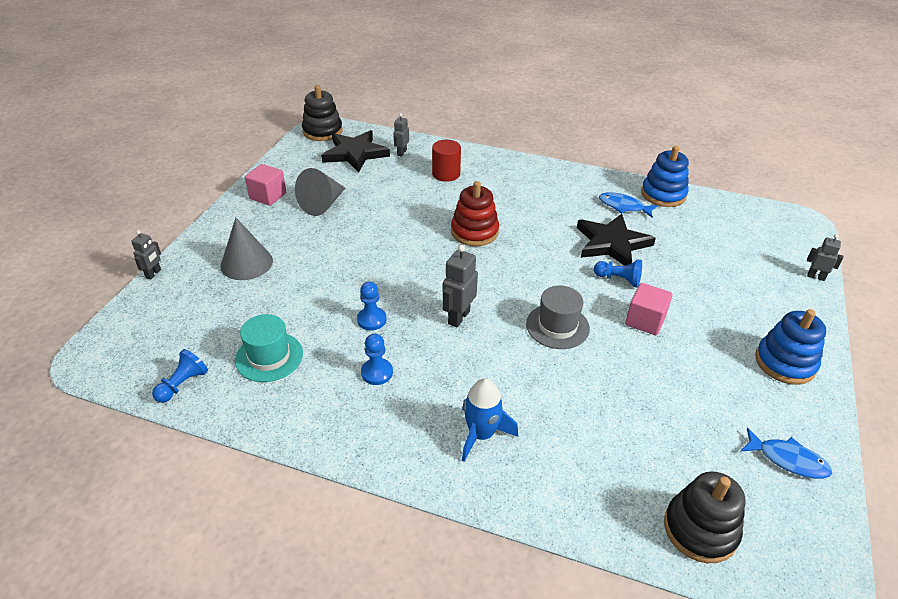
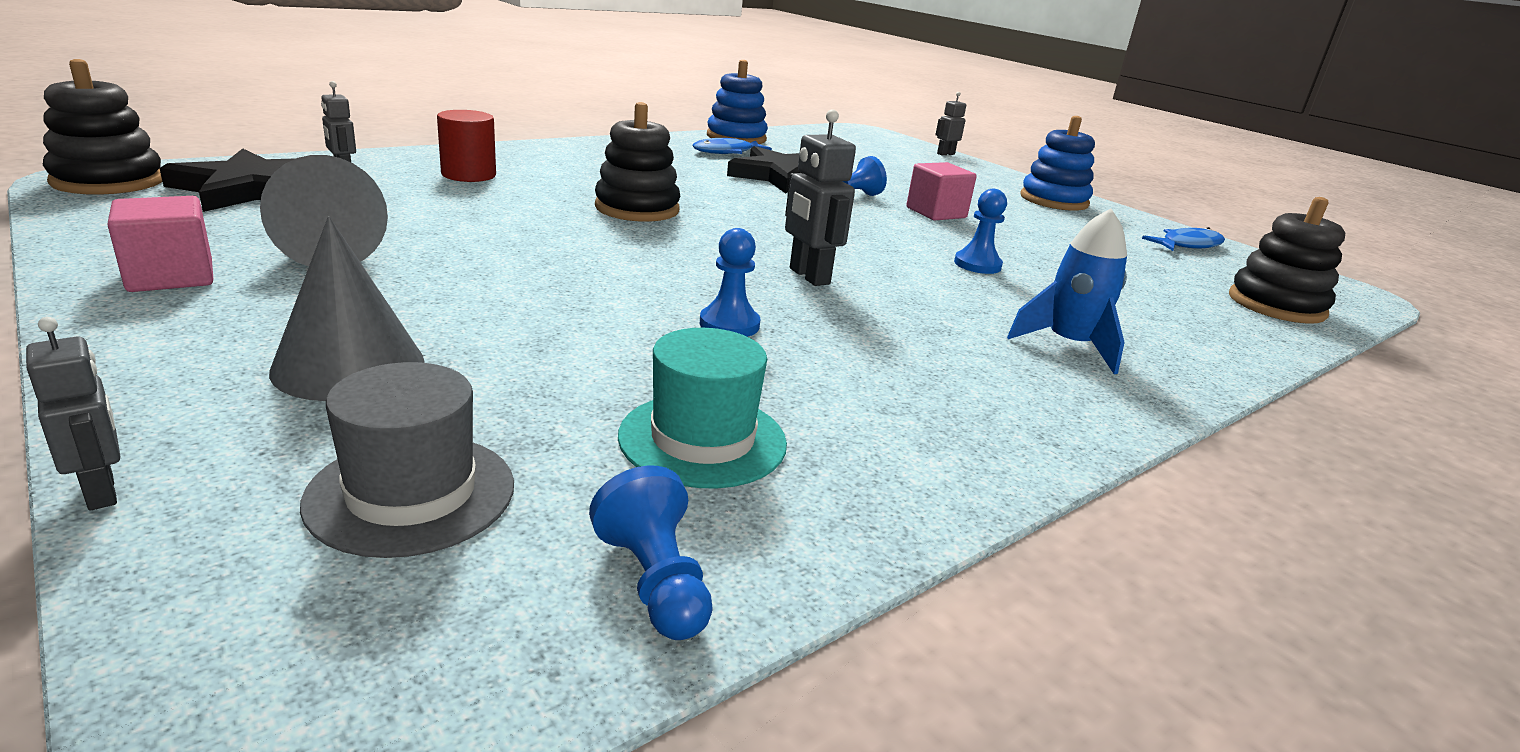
camera: 60 degrees left, 15 degrees down
blue pawn [361,334,393,385] -> blue pawn moved to [954,189,1007,274]
red stacking toy [451,181,499,246] -> black stacking toy [595,102,680,222]
grey hat [526,286,590,349] -> grey hat moved to [300,362,514,558]

